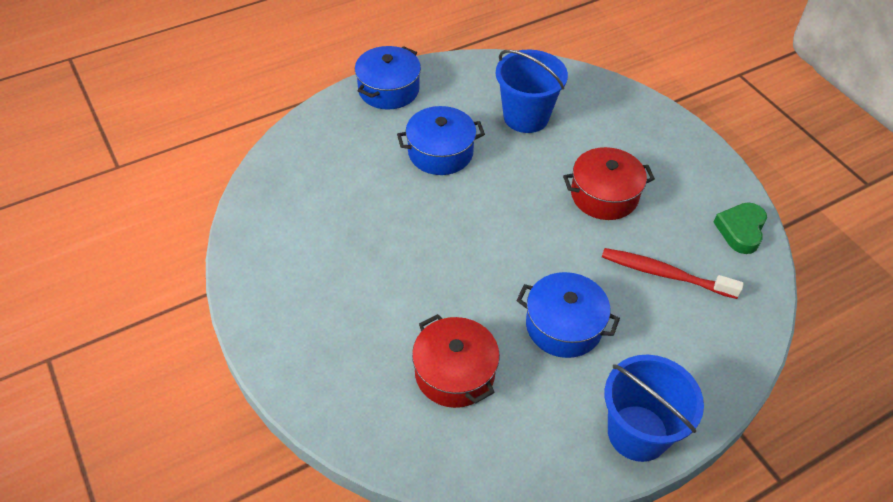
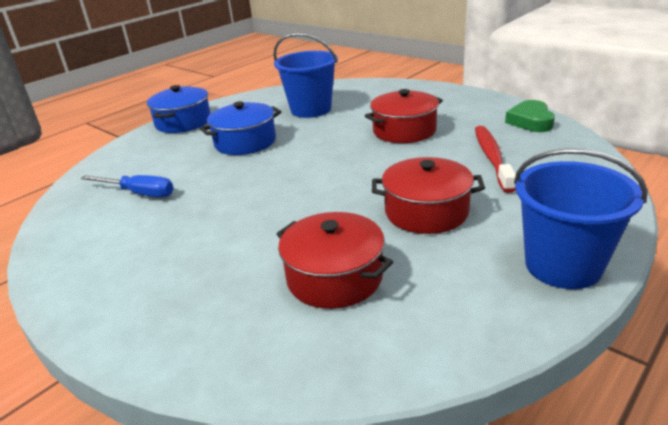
camera: 15 degrees left, 20 degrees down
blue pot [516,272,620,358] -> red pot [372,157,485,234]
red toothbrush [602,248,744,299] -> red toothbrush turned 90 degrees clockwise [475,126,516,193]
none -> blue screwdriver [80,175,174,197]

